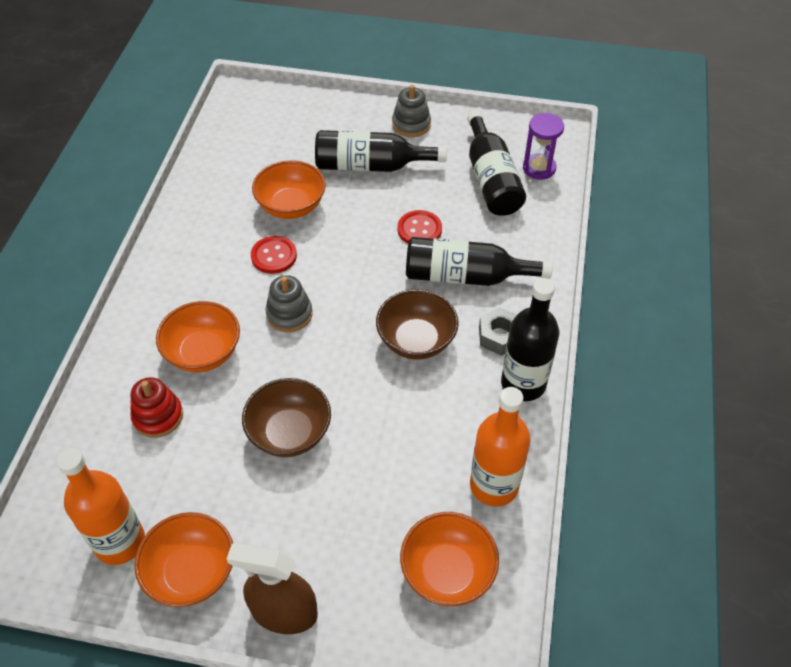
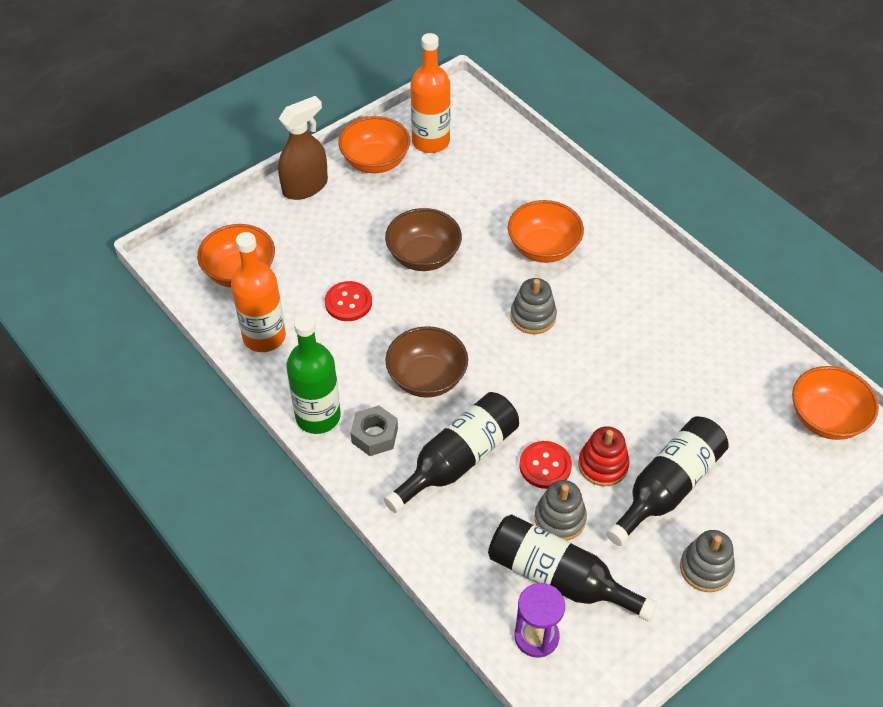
camera: 130 degrees right, 0 degrees up
red stacking toy [130,377,183,438] -> red stacking toy moved to [578,426,630,486]
red button [251,236,297,274] -> red button moved to [325,281,372,321]
orange bowl [252,160,326,219] -> orange bowl moved to [792,366,879,440]
black bottle [501,278,559,401] -> green bottle [286,315,341,434]
none -> grey stacking toy [534,480,587,541]

